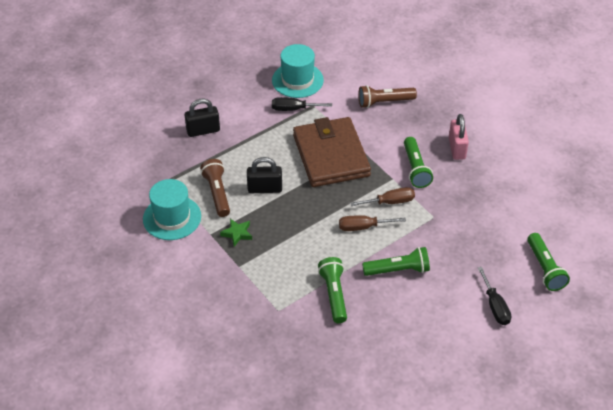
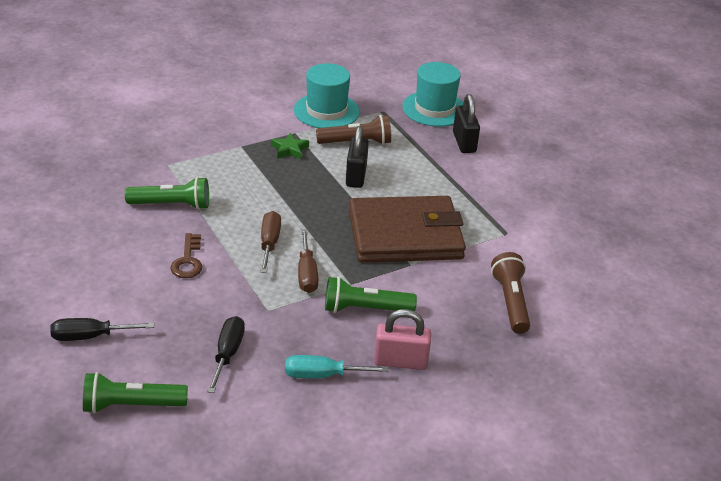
camera: 95 degrees right, 10 degrees down
turquoise hat [272,44,324,98] -> turquoise hat moved to [402,62,464,127]
black screwdriver [272,97,332,111] -> black screwdriver moved to [207,316,245,393]
green flashlight [362,247,430,276] -> brown key [170,233,202,278]
none -> turquoise screwdriver [285,355,388,378]

